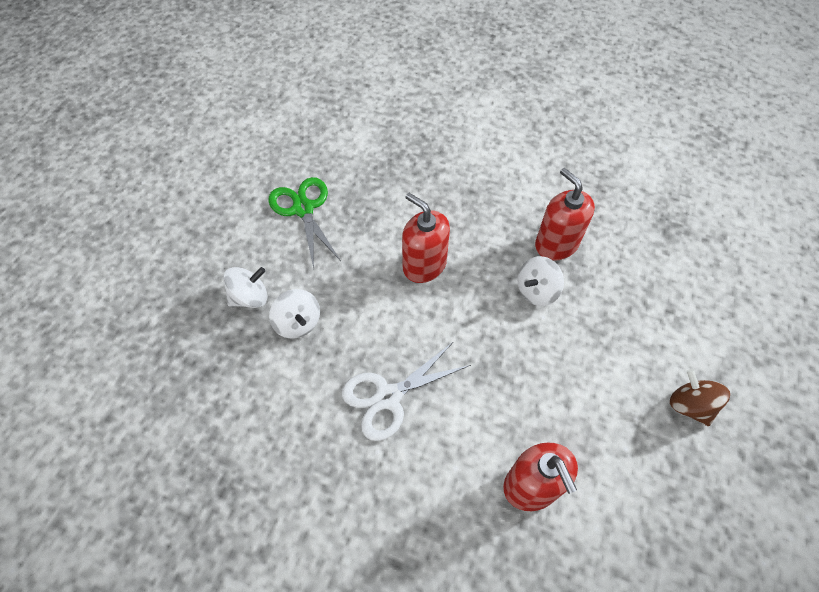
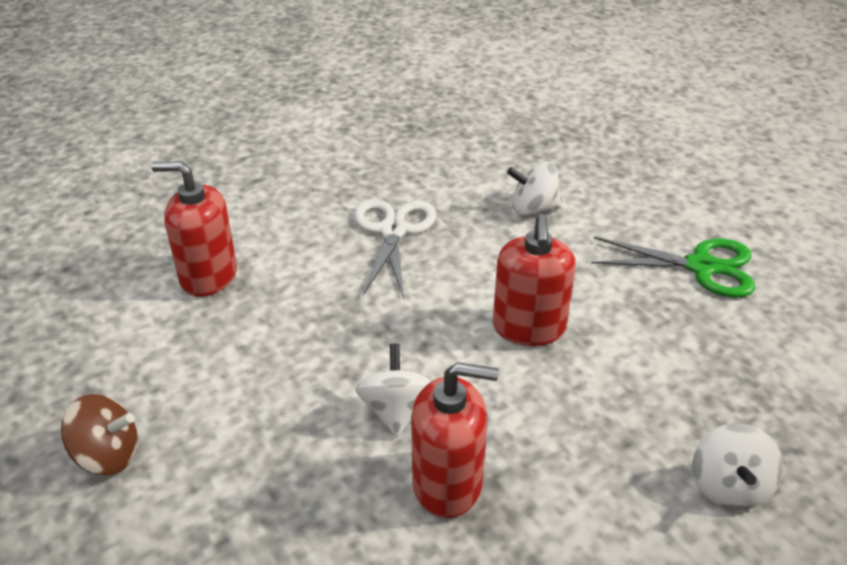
camera: 125 degrees right, 20 degrees down
white spinning top [223,267,268,308] -> white spinning top moved to [692,423,783,510]
red soap dispenser [402,193,450,283] -> red soap dispenser turned 105 degrees clockwise [493,214,576,346]

